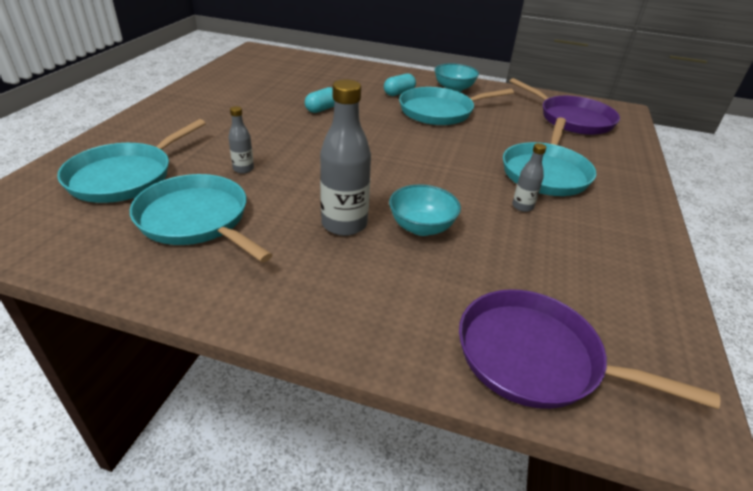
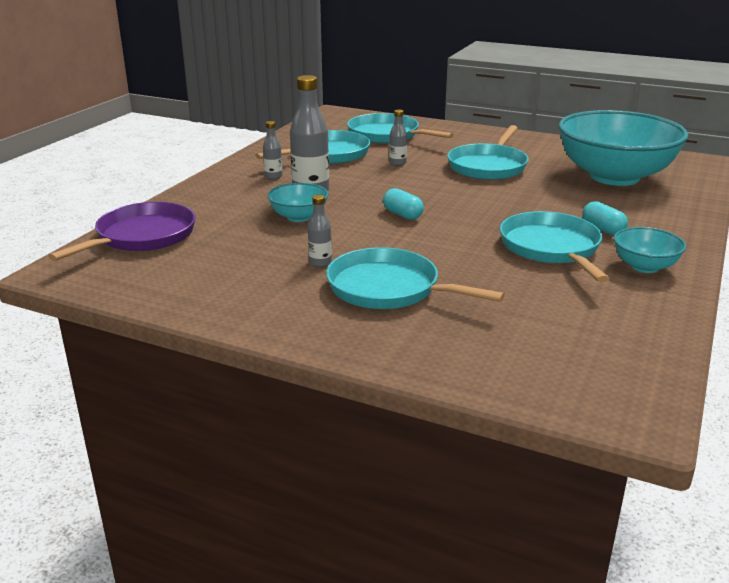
camera: 100 degrees right, 10 degrees down
turquoise capsule [305,87,334,113] -> turquoise capsule moved to [383,188,424,220]
purple pan [509,78,620,135] -> none
none -> grey bottle [263,121,283,180]
none -> turquoise pan [447,125,529,180]
none -> turquoise bowl [559,110,689,186]

